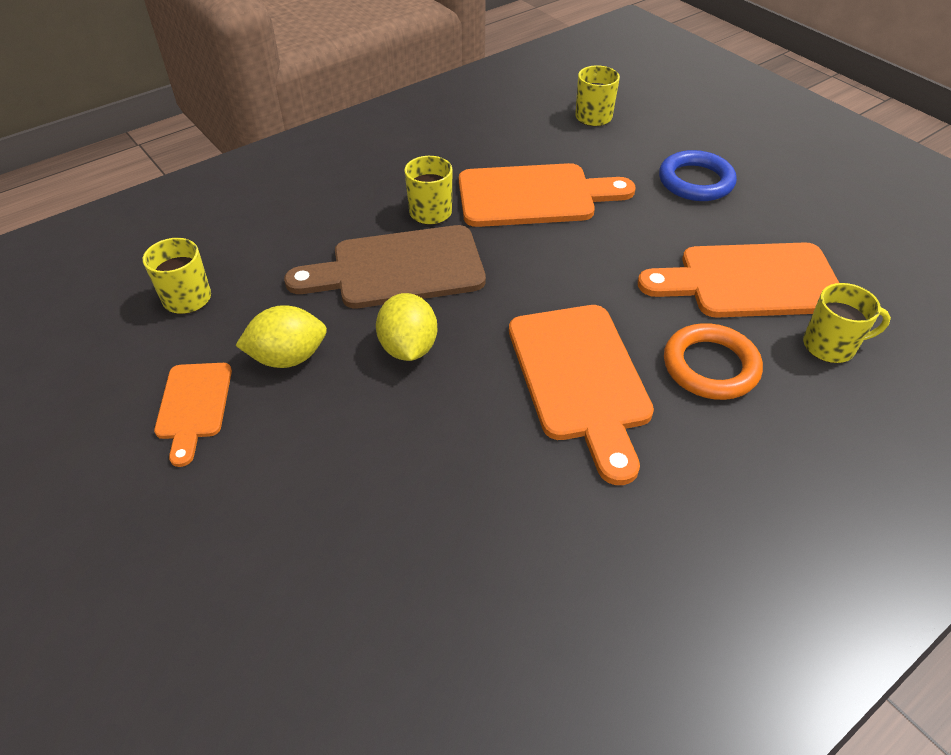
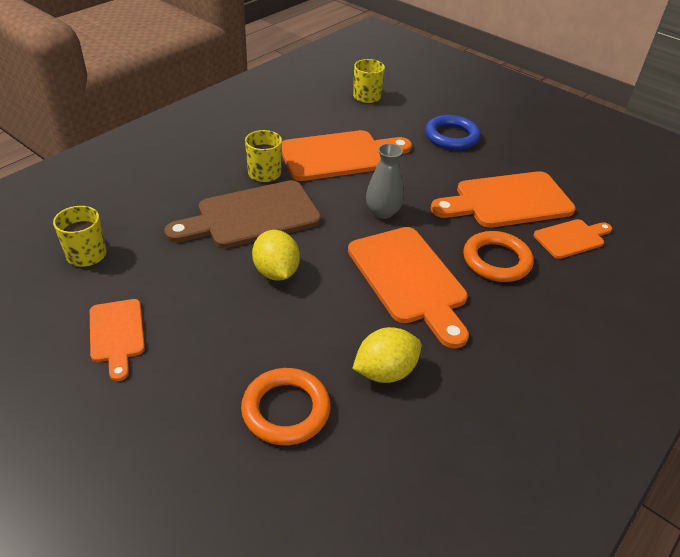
camera: 15 degrees left, 5 degrees down
yellow lemon [235,305,327,368] -> yellow lemon moved to [352,327,422,383]
yellow mug [803,283,891,363] -> orange cutting board [534,219,612,259]
none -> orange ring [241,368,330,445]
none -> grey vase [366,143,404,219]

